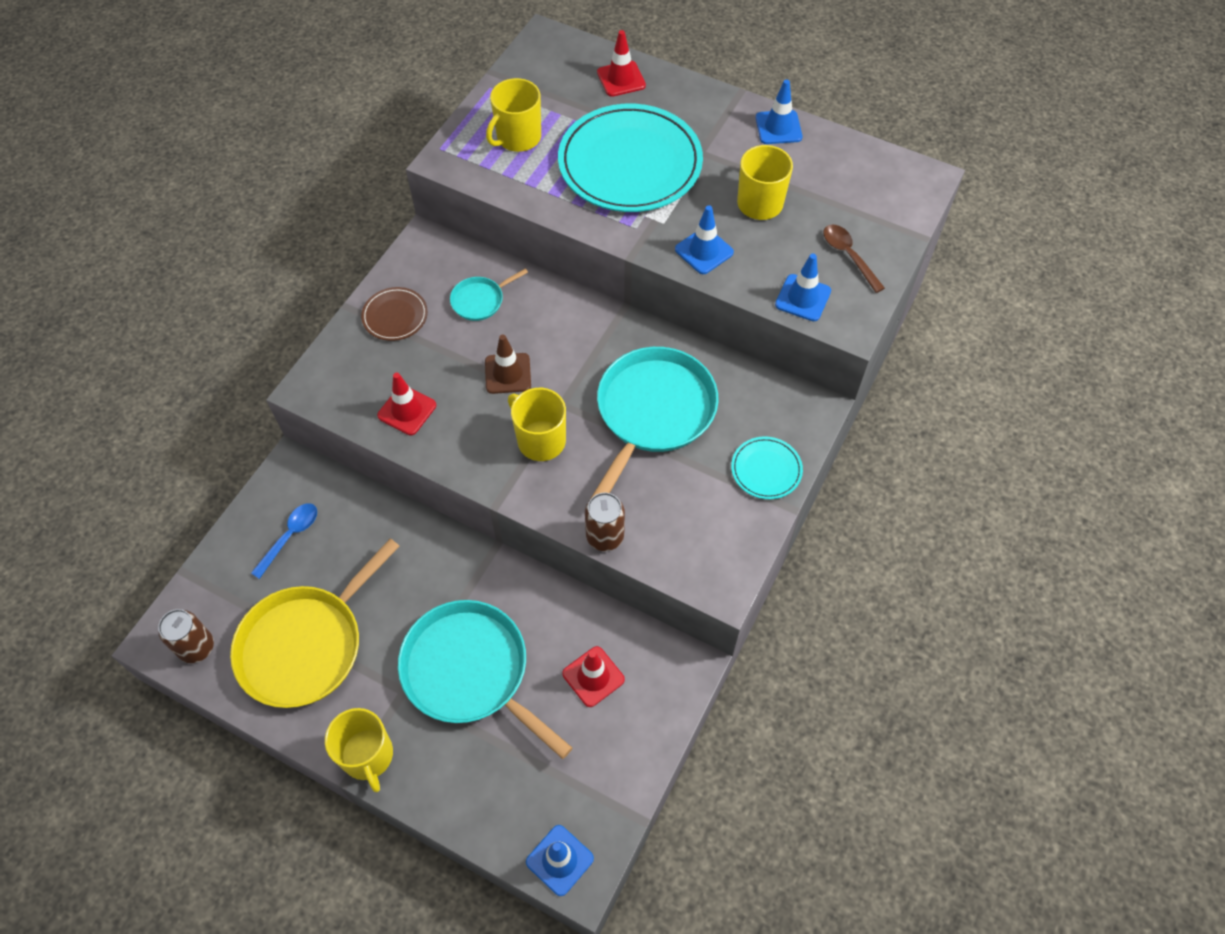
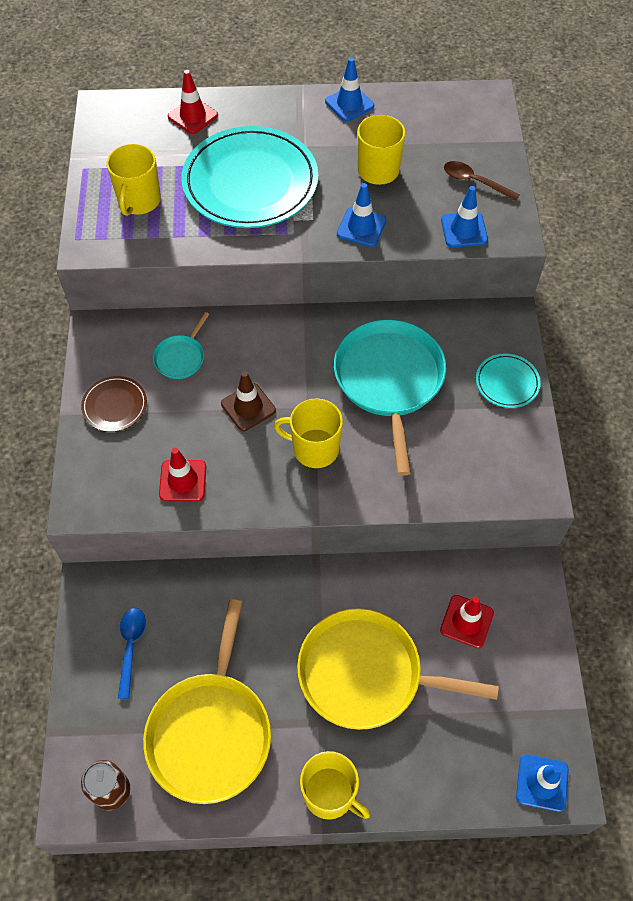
camera: 30 degrees left, 0 degrees up
turquoise pan [398,600,572,759] -> yellow pan [297,608,499,730]
brown can [585,493,625,551] -> none

